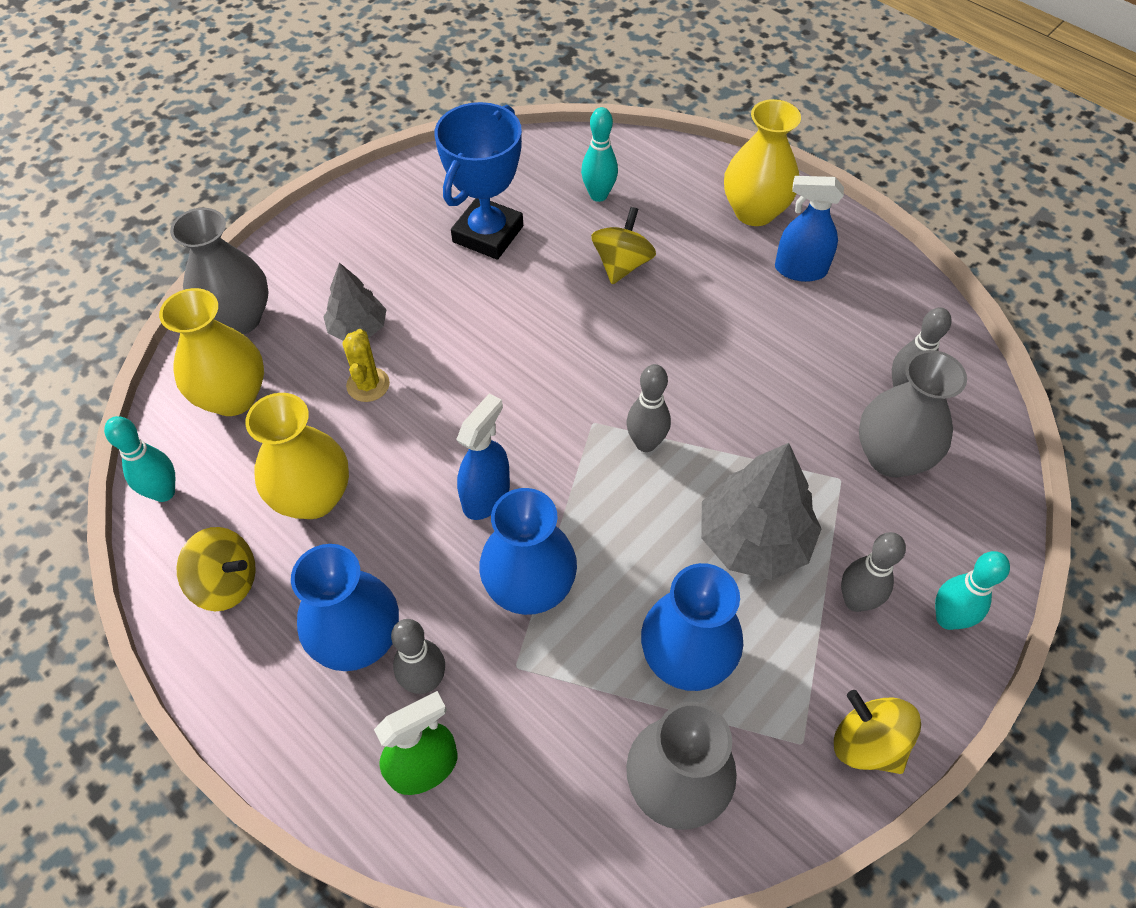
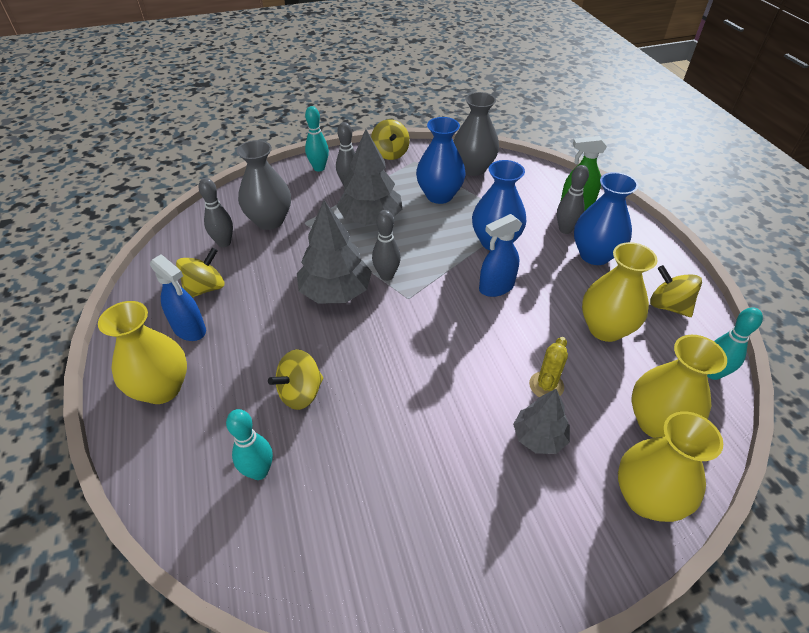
camera: 150 degrees left, 10 degrees down
grey vase [170,208,269,335] -> yellow vase [618,411,723,522]
blue trophy [435,102,523,260] -> none
none -> yellow spinning top [176,248,224,298]
none -> grey tree [297,200,372,304]

